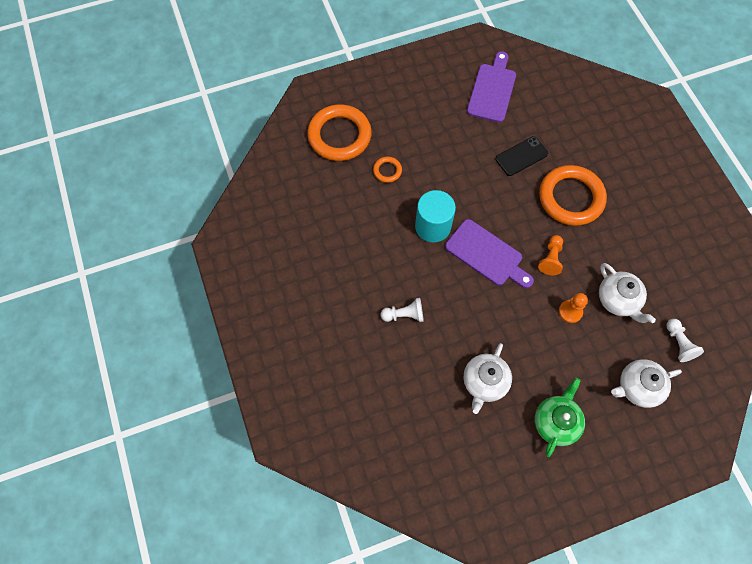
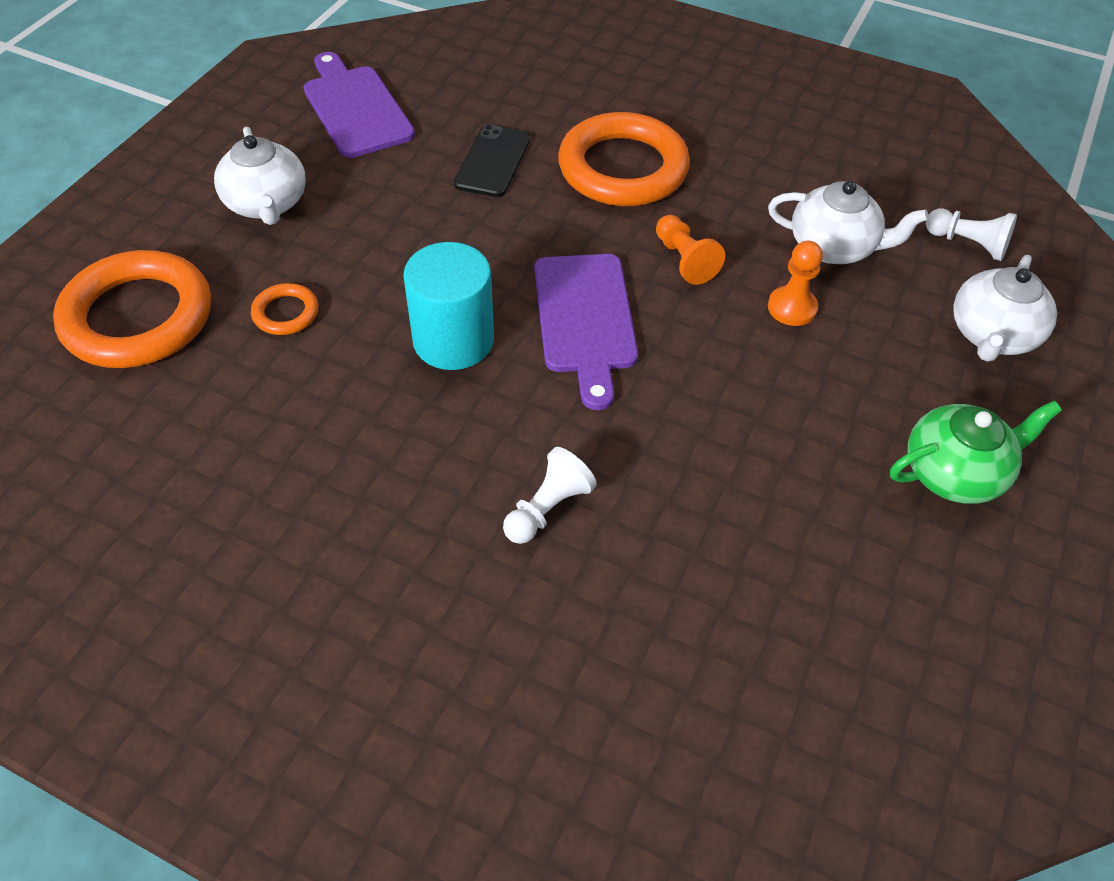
camera: 45 degrees left, 15 degrees down
purple cutting board [445,219,534,288] -> purple cutting board turned 90 degrees clockwise [534,254,638,410]
white teapot [464,343,512,414] -> white teapot moved to [214,127,306,225]
green teapot [535,378,585,457] -> green teapot turned 90 degrees clockwise [890,400,1062,504]

